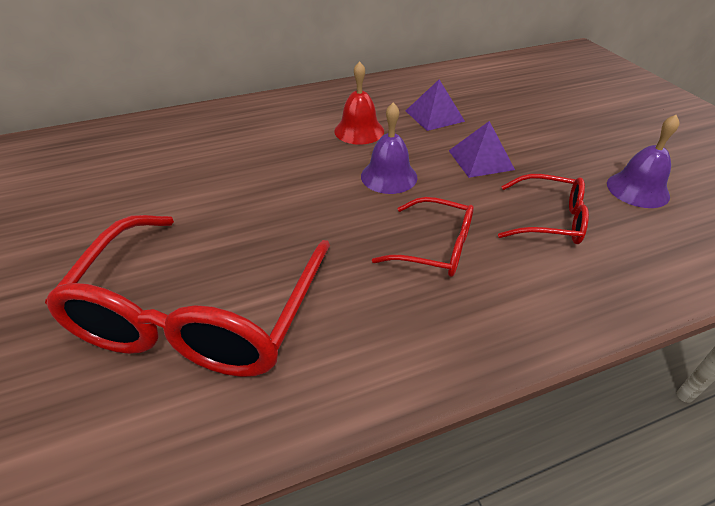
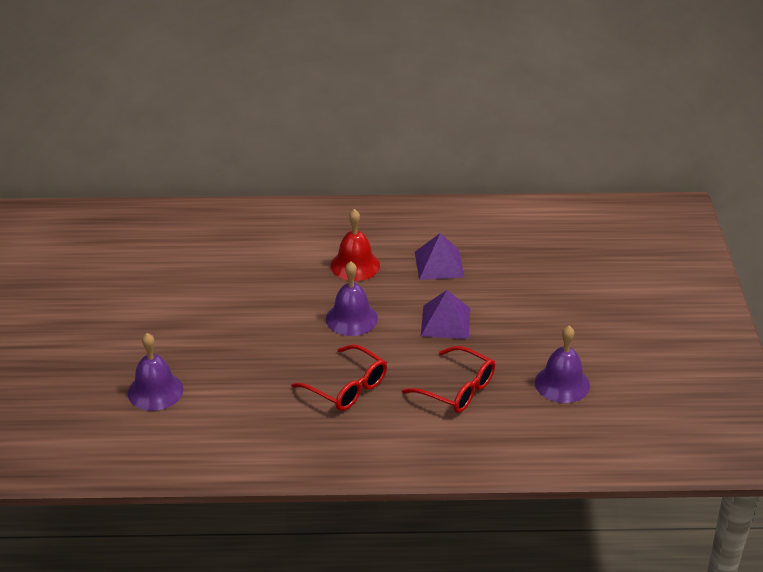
camera: 20 degrees right, 5 degrees down
red glasses [45,215,330,377] -> purple bell [128,333,183,411]

